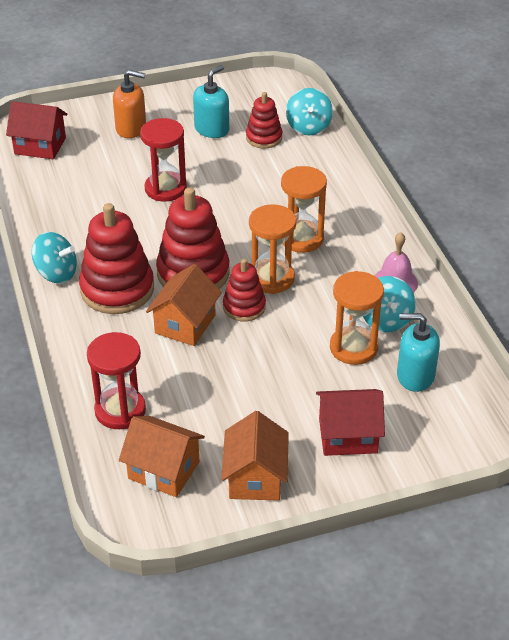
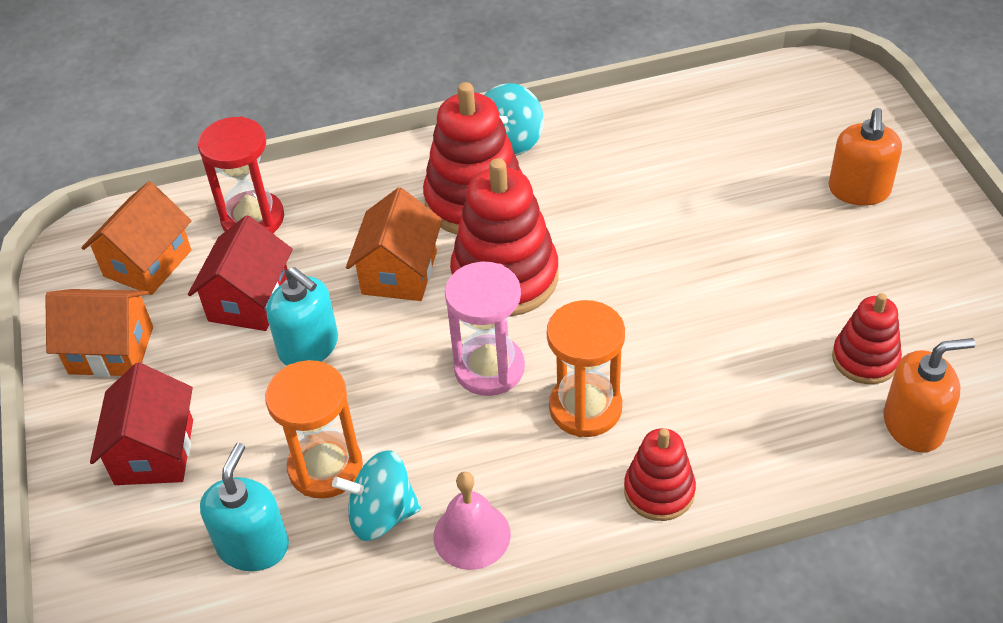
camera: 95 degrees right, 5 degrees up
red house [6,101,67,159] -> red house moved to [188,215,293,331]
red hourglass [140,118,187,202] -> none
orange house [146,264,222,346] -> orange house turned 75 degrees clockwise [346,187,443,301]
turquoise soap dispenser [193,65,229,138] -> turquoise soap dispenser moved to [267,267,338,366]
red stacking toy [223,259,266,322] -> red stacking toy moved to [624,428,696,521]
orange hourglass [249,204,296,294] -> pink hourglass [445,262,525,396]
turquoise spinning top [286,88,333,135] -> orange soap dispenser [884,338,975,453]

